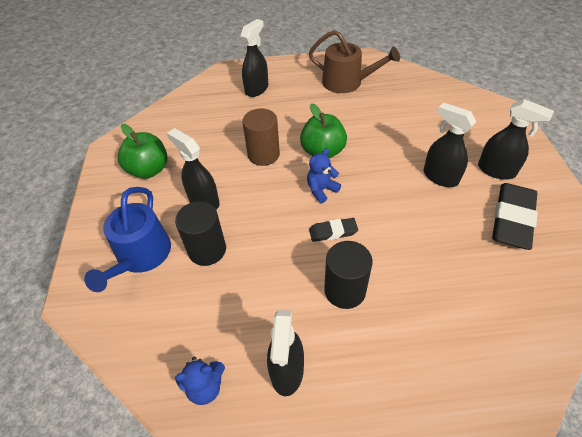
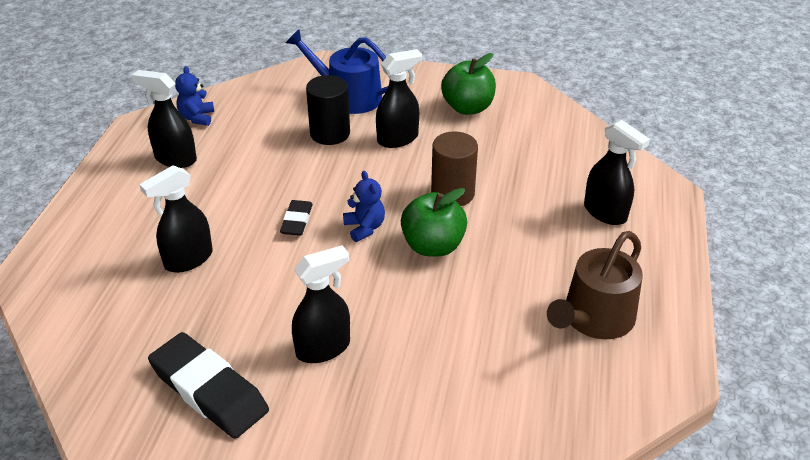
camera: 105 degrees right, 10 degrees down
black cylinder [324,241,373,309] -> none
black spray bottle [478,99,554,180] -> black spray bottle moved to [139,165,213,273]

